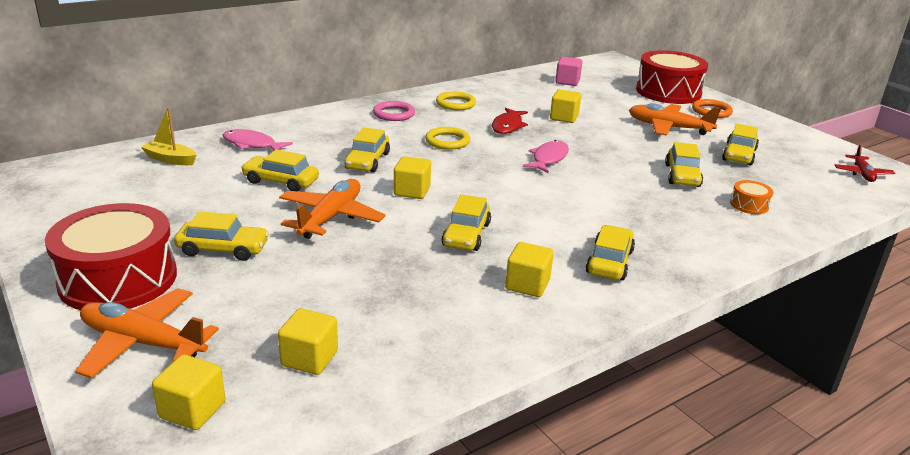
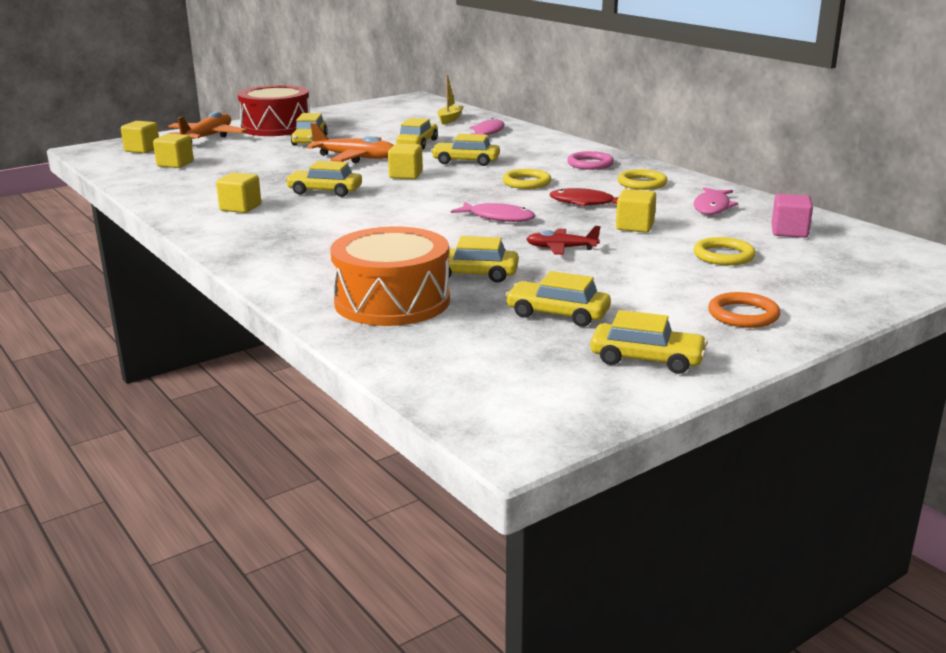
camera: 90 degrees right, 5 degrees down
yellow car [586,225,635,280] -> yellow car moved to [590,310,708,374]
orange plane [629,103,721,136] -> none
red drum [636,50,708,104] -> none
orange drum [730,180,773,214] -> orange drum [330,227,450,326], size x2.37
red plane [835,145,895,182] -> red plane moved to [527,226,600,255]
none -> yellow ring [693,237,756,265]
none -> pink fish [694,187,738,215]

